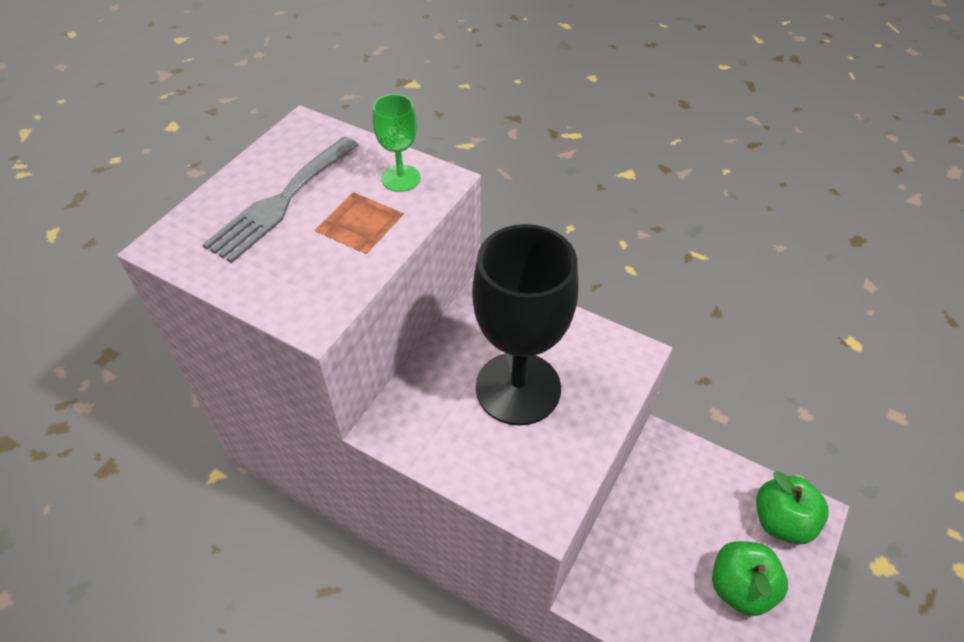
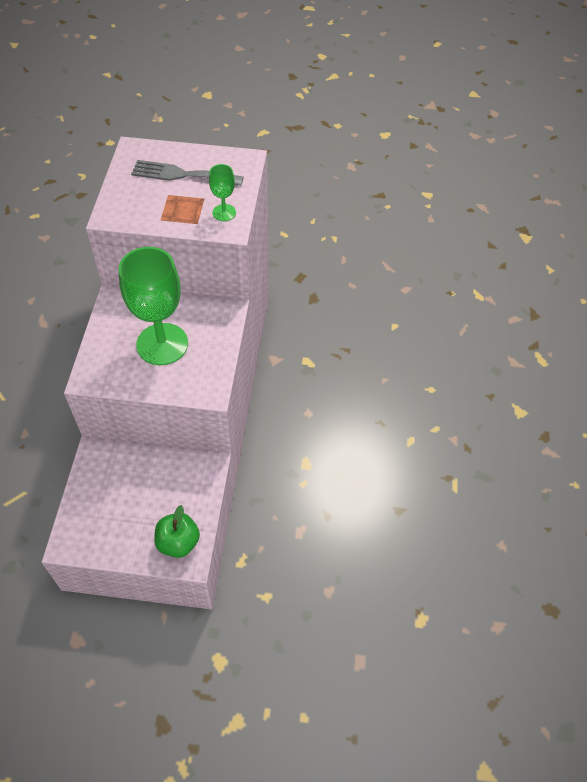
camera: 65 degrees right, 5 degrees up
black goblet [472,224,578,426] -> green goblet [119,247,188,365]
green apple [712,541,788,616] -> none

